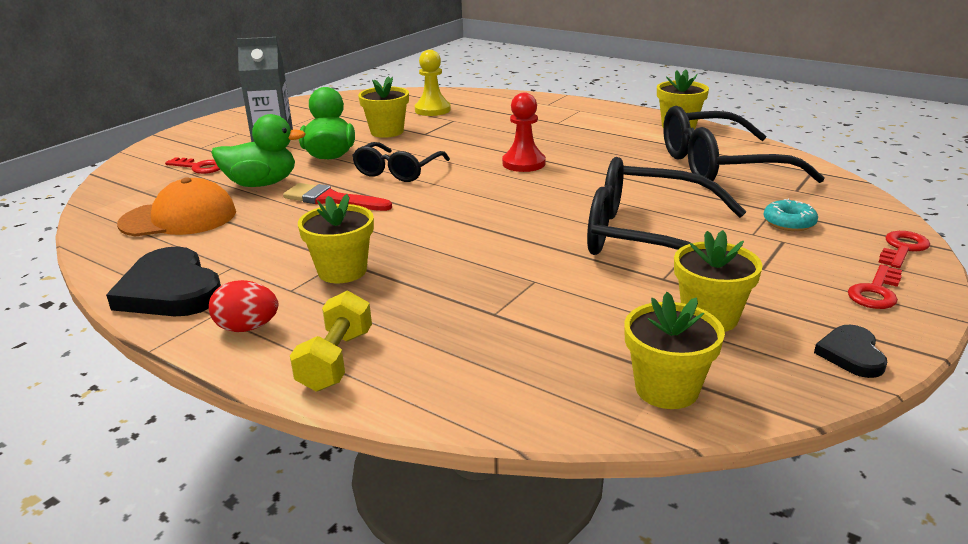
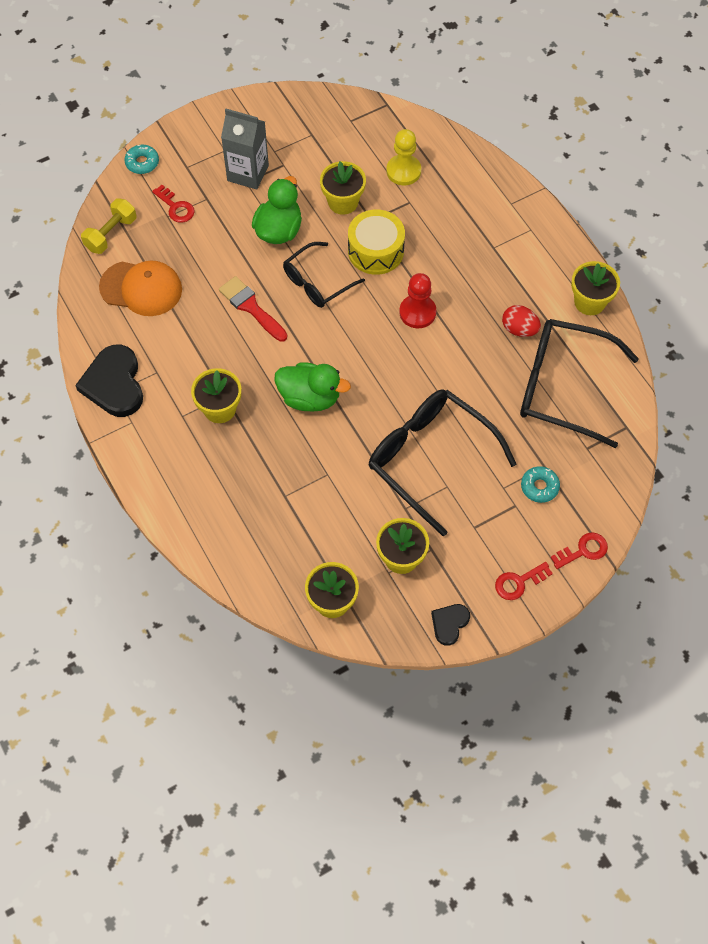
camera: 25 degrees right, 35 degrees up
red egg [209,280,278,332] -> red egg moved to [502,305,541,337]
green duck [211,114,306,187] -> green duck moved to [275,362,351,412]
yellow dumbbell [290,291,372,392] -> yellow dumbbell moved to [81,198,136,254]
none -> turquoise donut [125,145,159,174]
none -> yellow drum [348,210,405,275]

